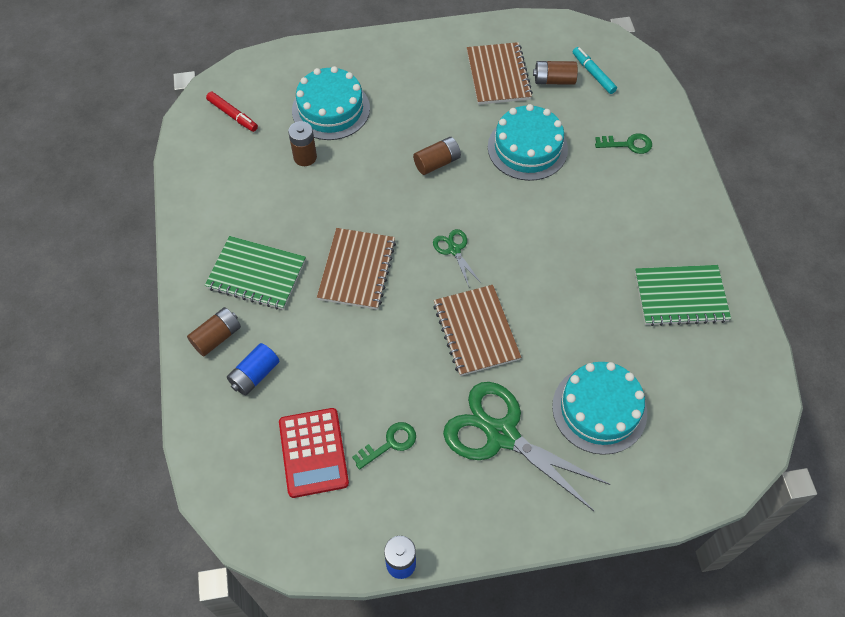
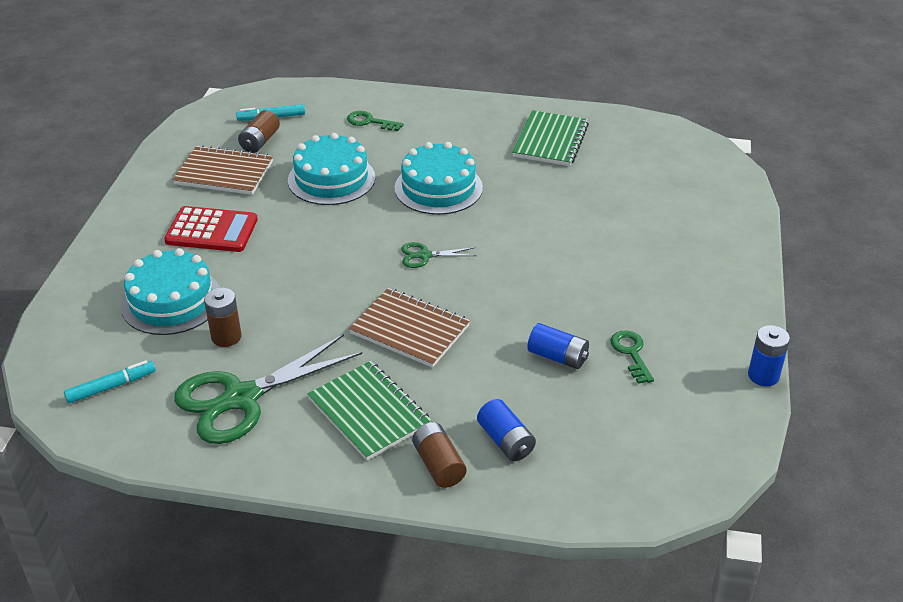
camera: 70 degrees left, 20 degrees down
green notebook [205,236,306,310] -> green notebook turned 75 degrees counterclockwise [307,361,432,461]
red marker [206,92,258,132] -> turquoise marker [64,360,156,404]
red calculator [279,408,349,498] -> red calculator moved to [164,206,258,252]
brown battery [413,137,461,175] -> none
brown notebook [433,285,521,376] -> none
green scissors [443,382,611,511] -> green scissors moved to [174,334,362,444]
turquoise cake [552,362,647,455] -> turquoise cake moved to [394,142,483,215]
green key [595,133,652,154] -> green key turned 90 degrees counterclockwise [347,111,404,131]
none -> blue battery [527,323,589,369]

